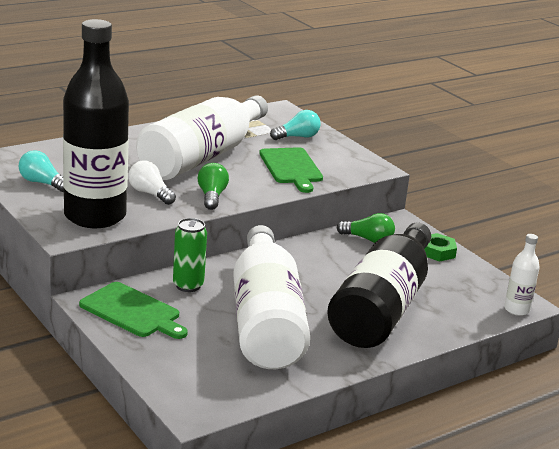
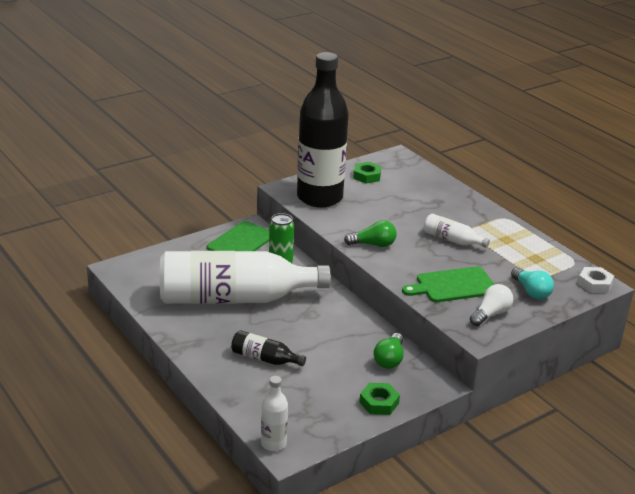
camera: 90 degrees right, 5 degrees up
turquoise light bulb [19,150,64,192] -> green nut [353,162,381,183]
white light bulb [128,160,176,205] -> white light bulb moved to [470,284,513,326]
white bottle [136,95,268,180] -> white bottle [424,213,490,248], size x0.42
black bottle [327,223,431,348] -> black bottle [231,330,306,366], size x0.42
none -> white nut [578,267,614,293]

